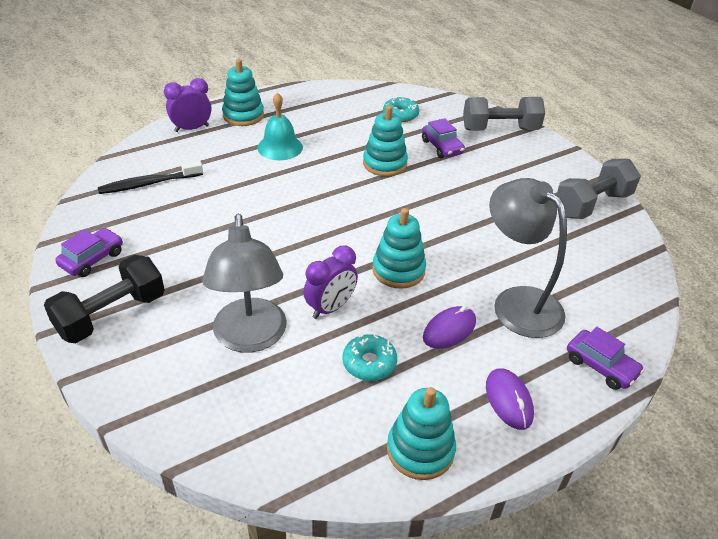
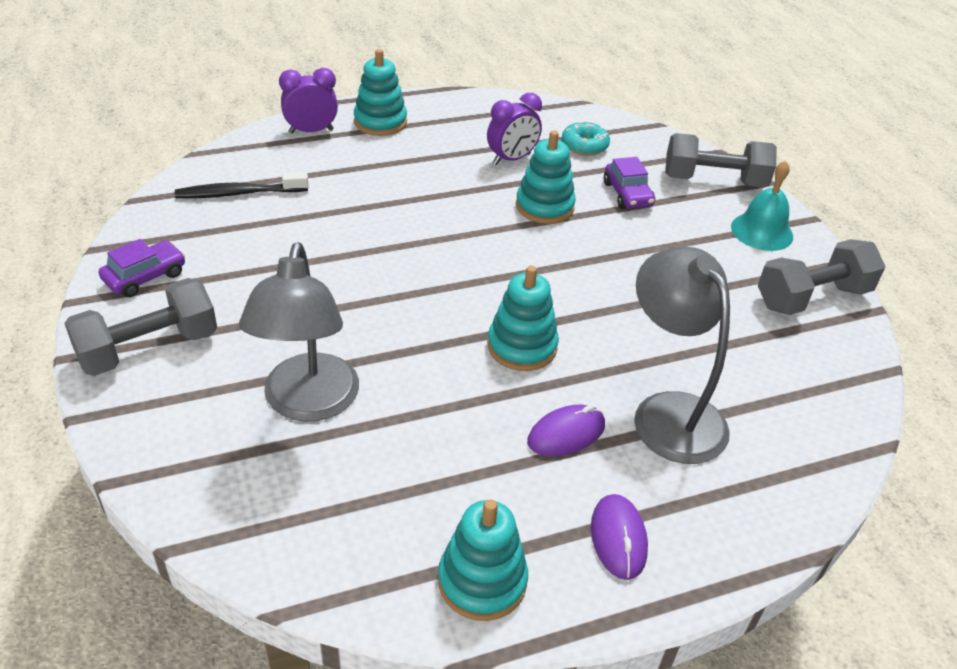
camera: 10 degrees right, 0 degrees up
black dumbbell [44,255,165,343] -> grey dumbbell [64,278,217,376]
turquoise bell [257,92,303,160] -> turquoise bell moved to [731,160,793,251]
purple clock [303,245,358,319] -> purple clock moved to [487,93,542,165]
turquoise donut [342,334,397,381] -> none
purple car [567,327,644,390] -> none

